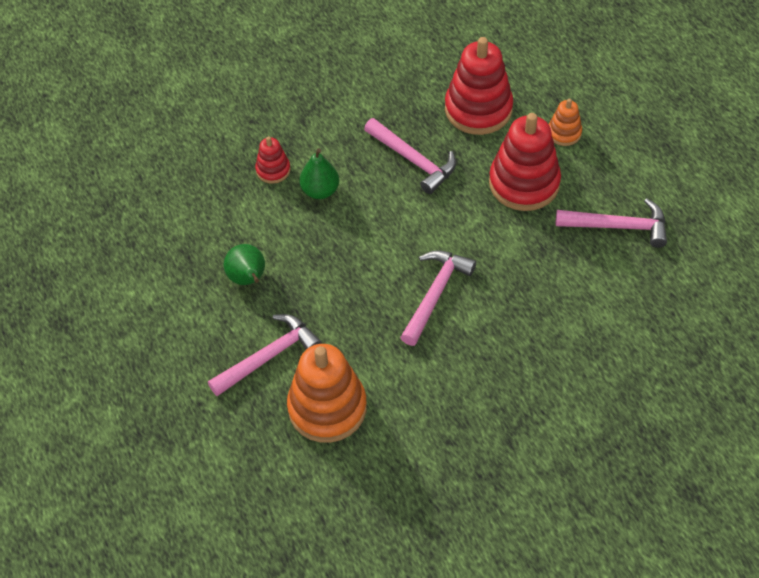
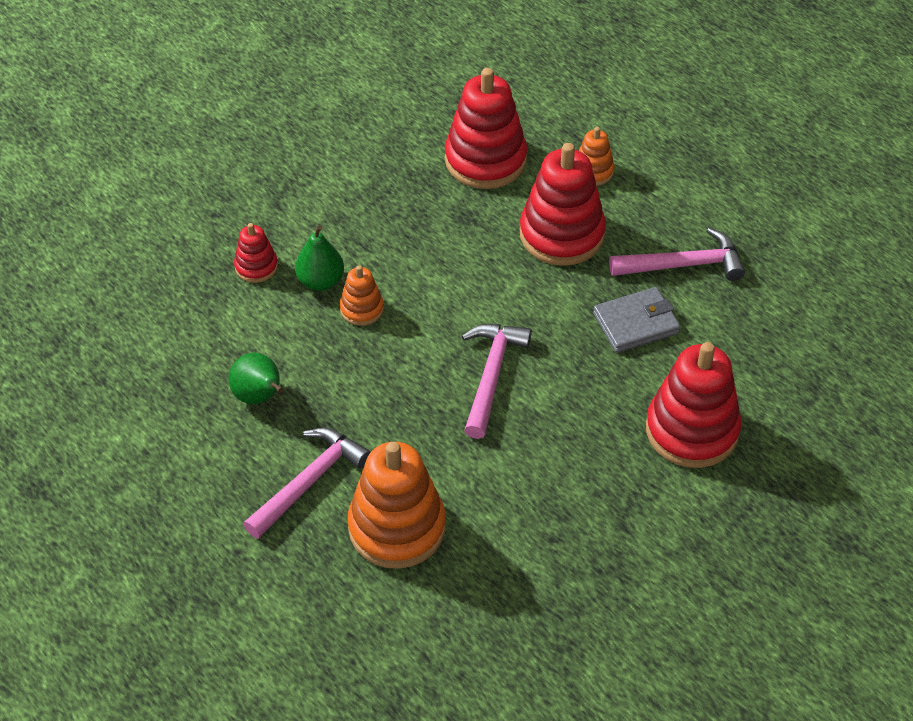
camera: 15 degrees left, 5 degrees down
pink hammer [364,118,456,194] -> none
none -> orange stacking toy [340,265,384,326]
none -> grey wallet [593,287,680,353]
none -> red stacking toy [646,342,742,468]

